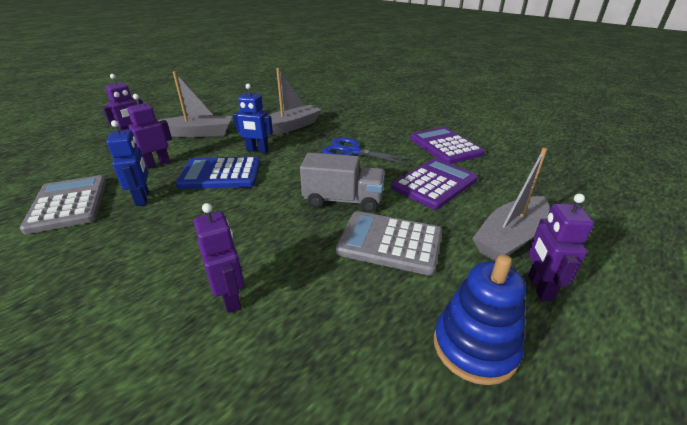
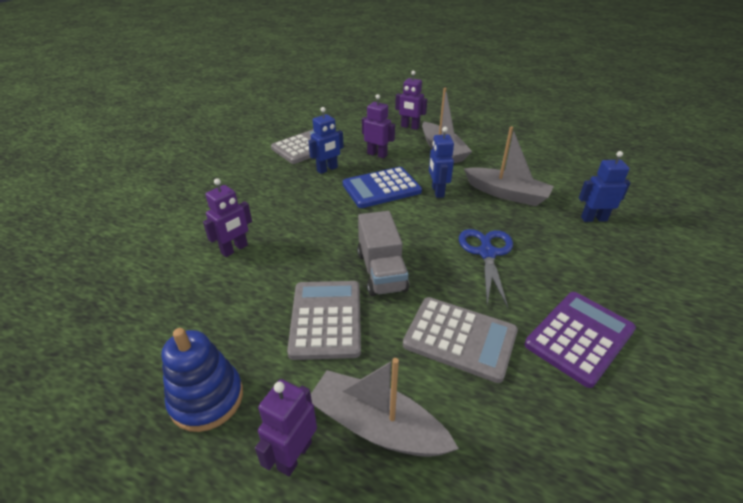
camera: 70 degrees right, 5 degrees up
blue calculator [176,157,260,189] -> blue calculator turned 90 degrees counterclockwise [343,167,422,208]
purple calculator [391,159,478,210] -> grey calculator [403,297,518,383]
purple robot [528,194,594,301] -> purple robot turned 45 degrees counterclockwise [255,379,317,476]
none -> blue robot [579,151,630,222]

